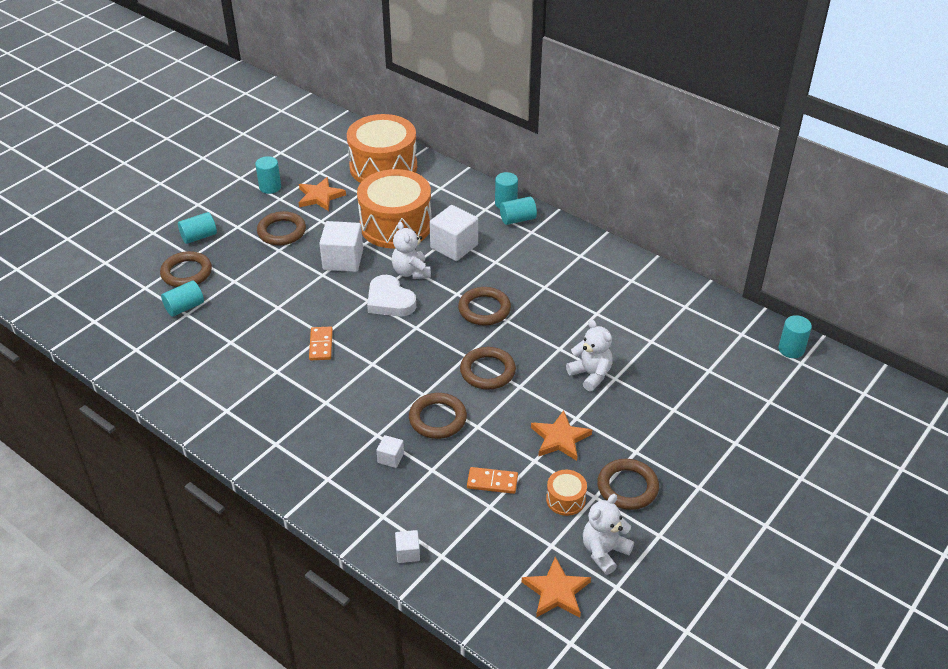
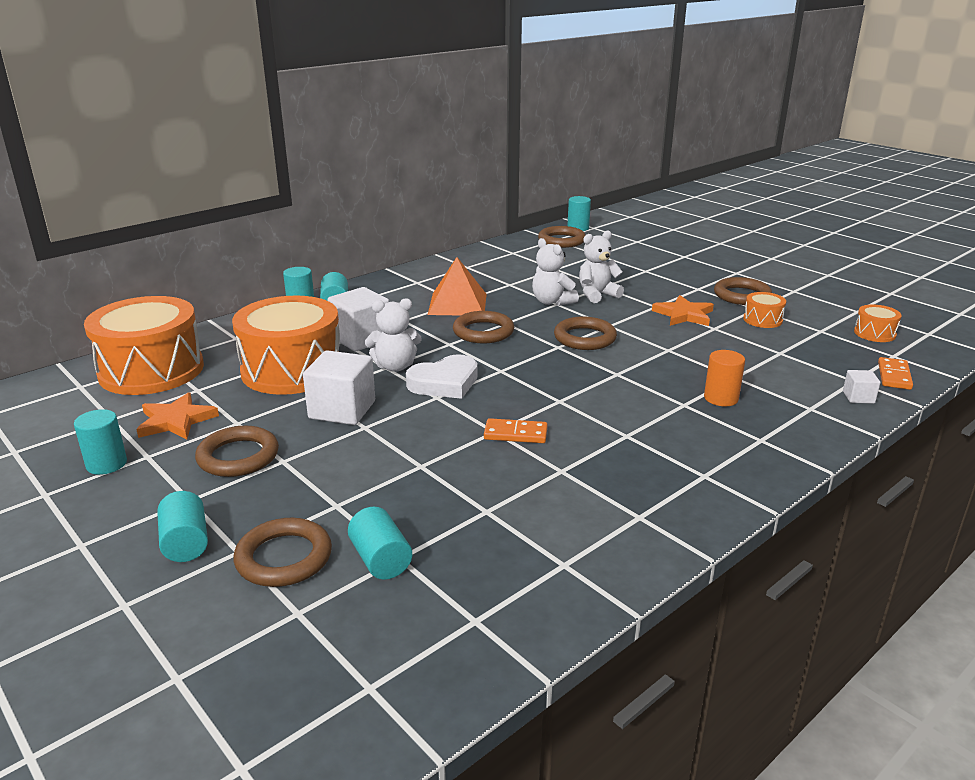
camera: 80 degrees left, 15 degrees down
white cube [376,435,404,468] -> orange cylinder [704,350,745,406]
brown ring [409,393,467,439] -> brown ring moved to [538,226,585,248]
orange domino [467,467,518,494] -> orange domino moved to [878,357,913,390]
orange star [522,557,591,618] -> orange drum [854,304,902,342]
white teddy bear [583,494,634,575] -> white teddy bear moved to [532,238,579,306]
none -> orange pyramid [428,257,487,316]

